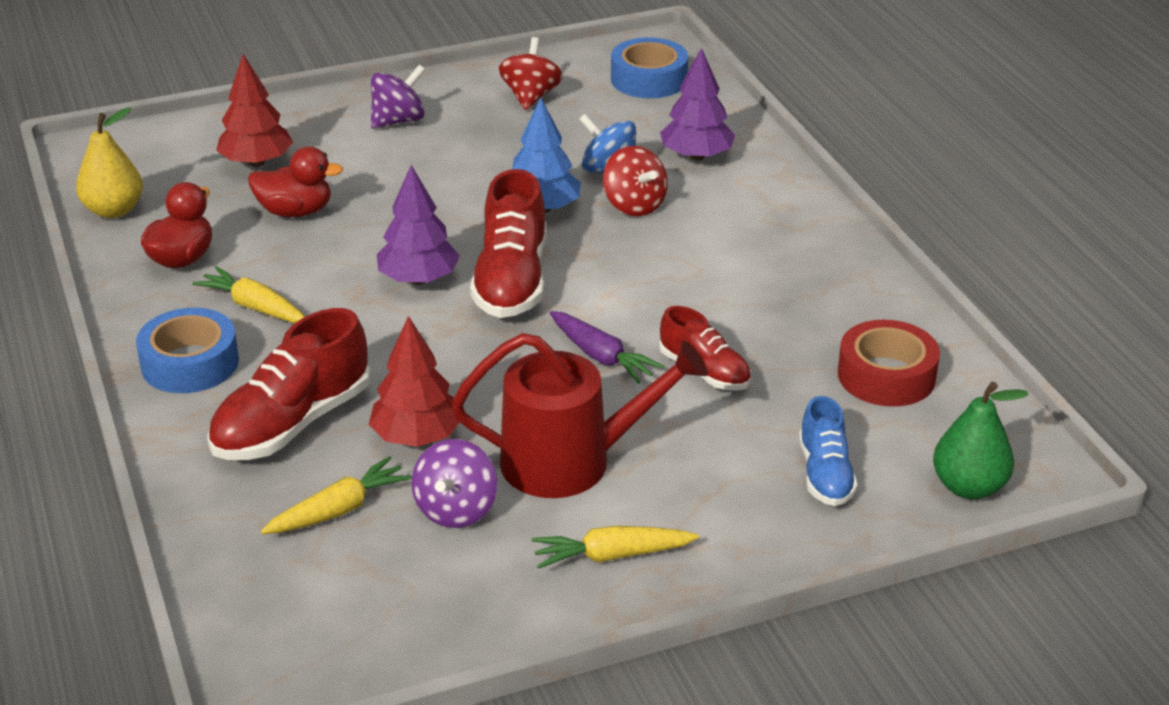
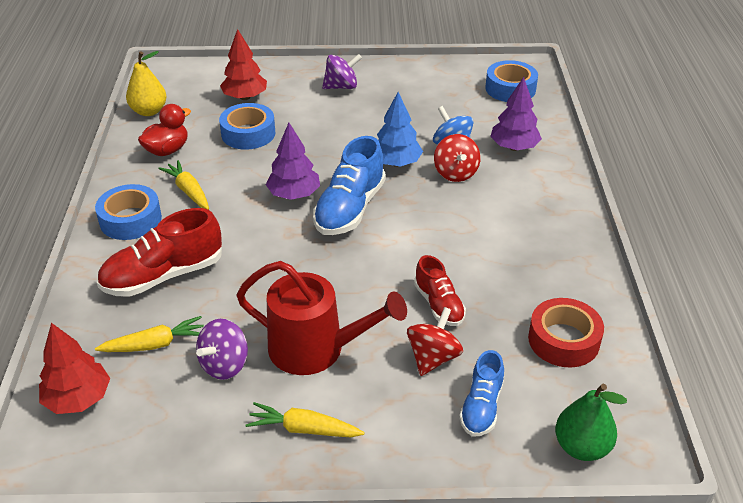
camera: 20 degrees right, 5 degrees up
red duck [248,146,343,217] -> blue tape [219,103,276,150]
red tree [369,316,460,447] -> red tree moved to [39,323,110,414]
red shoe [470,169,546,318] -> blue shoe [313,136,386,235]
red spinning top [499,37,563,110] -> red spinning top moved to [407,307,463,376]
purple carrot [550,311,664,384] -> none

